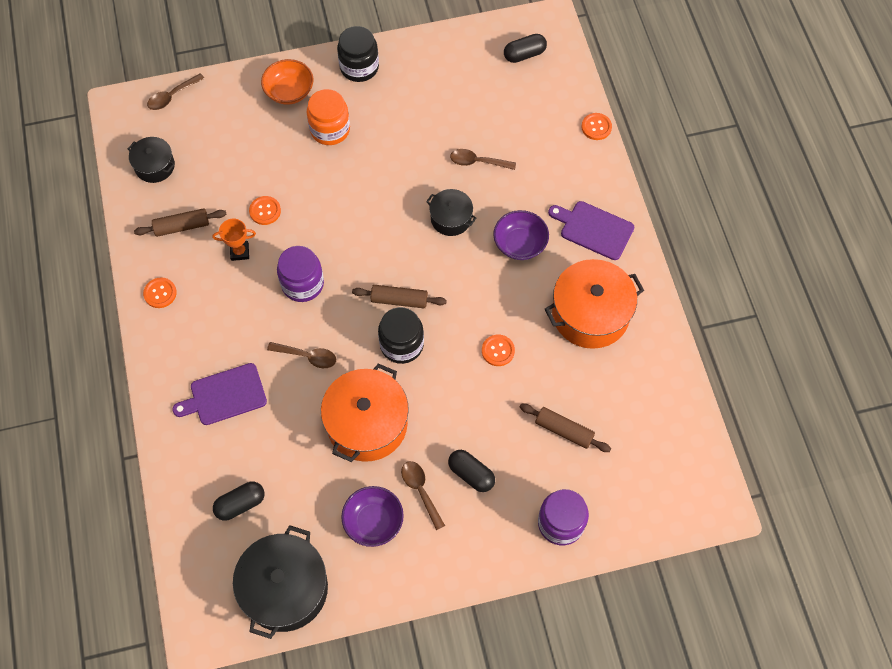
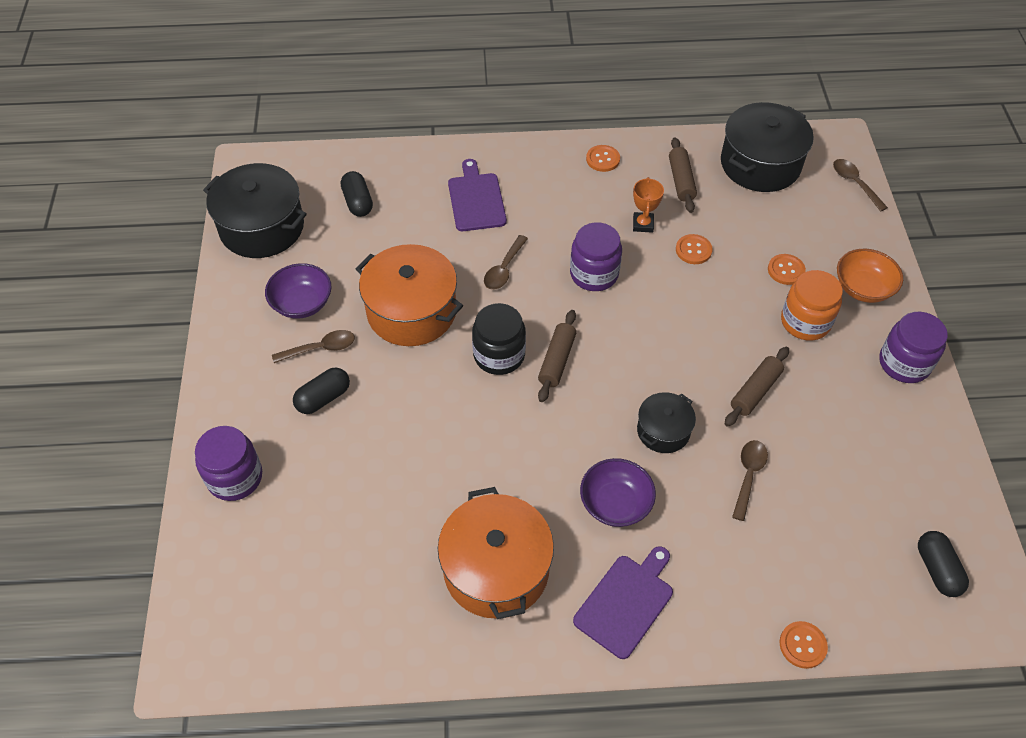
camera: 100 degrees right, 10 degrees down
black pot [128,137,175,183] -> black pot [721,102,814,192], size x1.82
black jar [337,26,379,82] -> purple jar [879,312,948,383]
orange button [482,335,515,366] -> orange button moved to [768,254,806,285]
brown rolling pin [520,404,611,452] -> brown rolling pin moved to [725,347,789,427]

